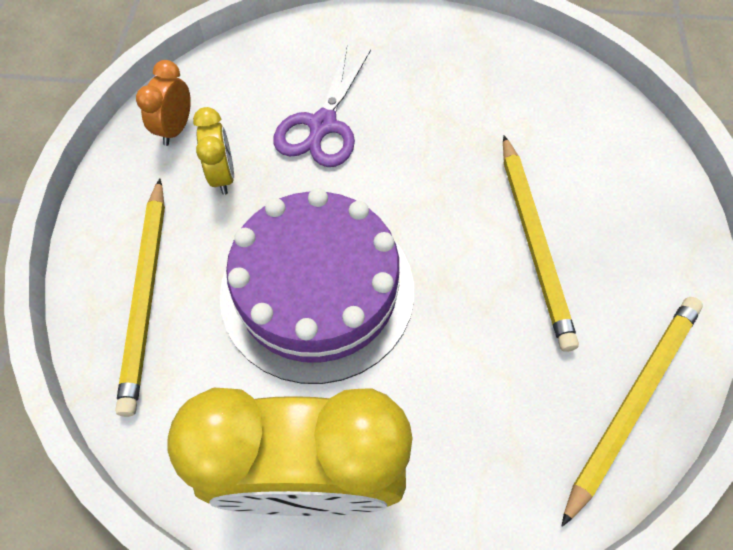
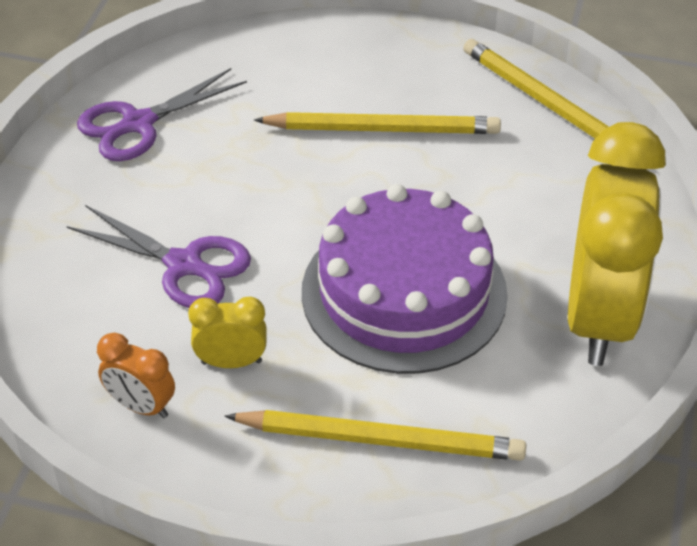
camera: 80 degrees left, 15 degrees down
none -> purple scissors [77,68,247,161]

